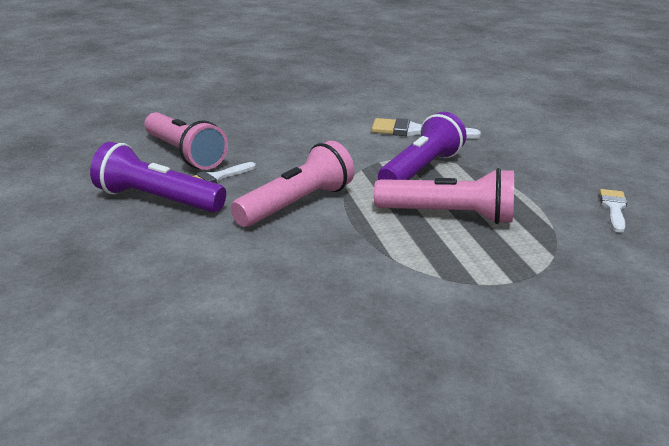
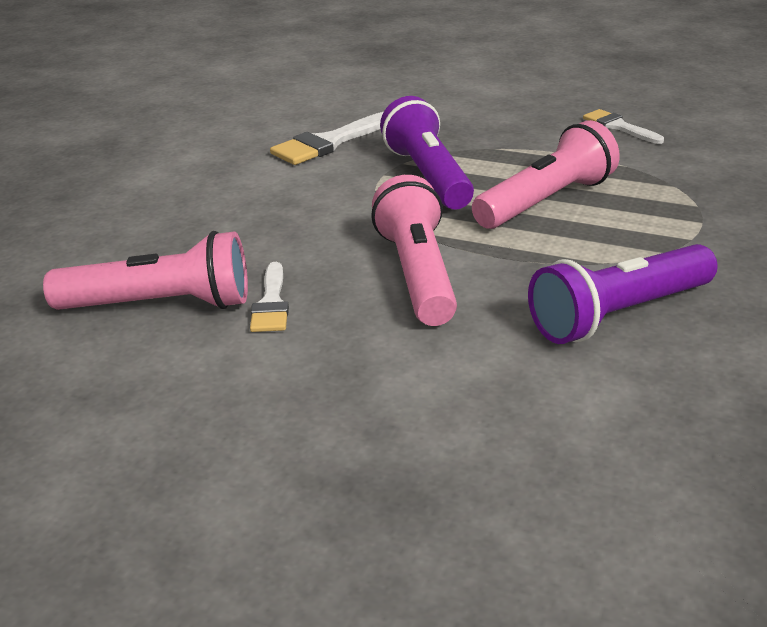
camera: 50 degrees left, 5 degrees up
purple flashlight [90,142,226,213] -> purple flashlight moved to [528,244,718,344]

